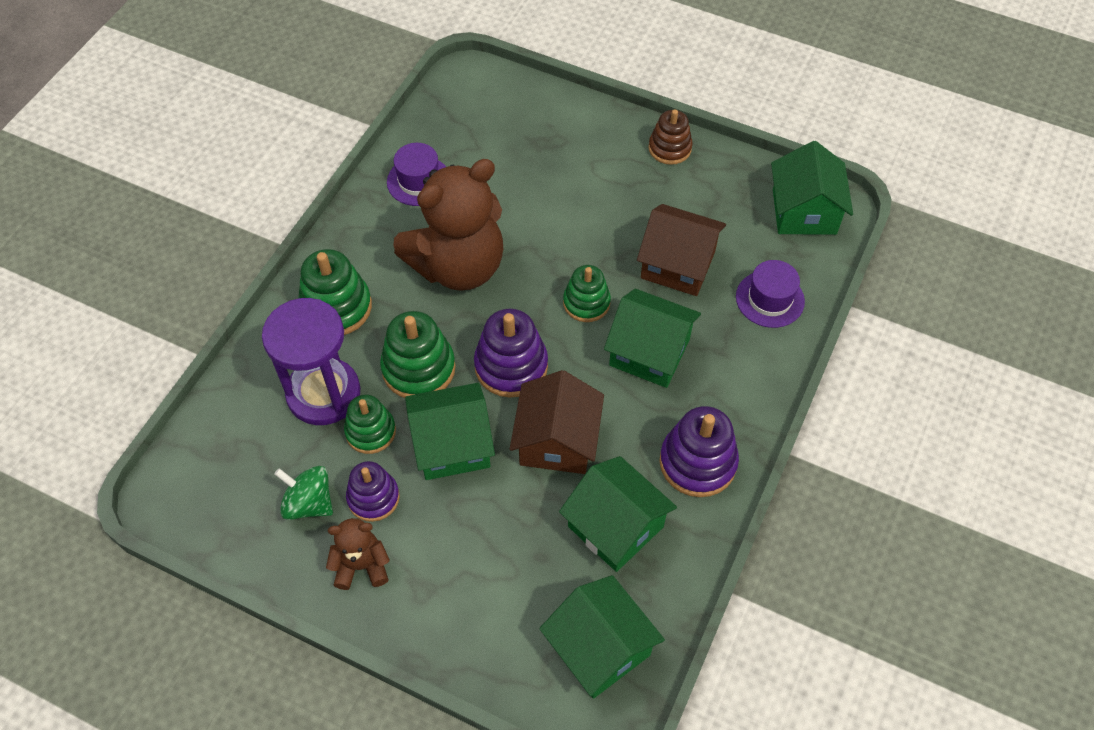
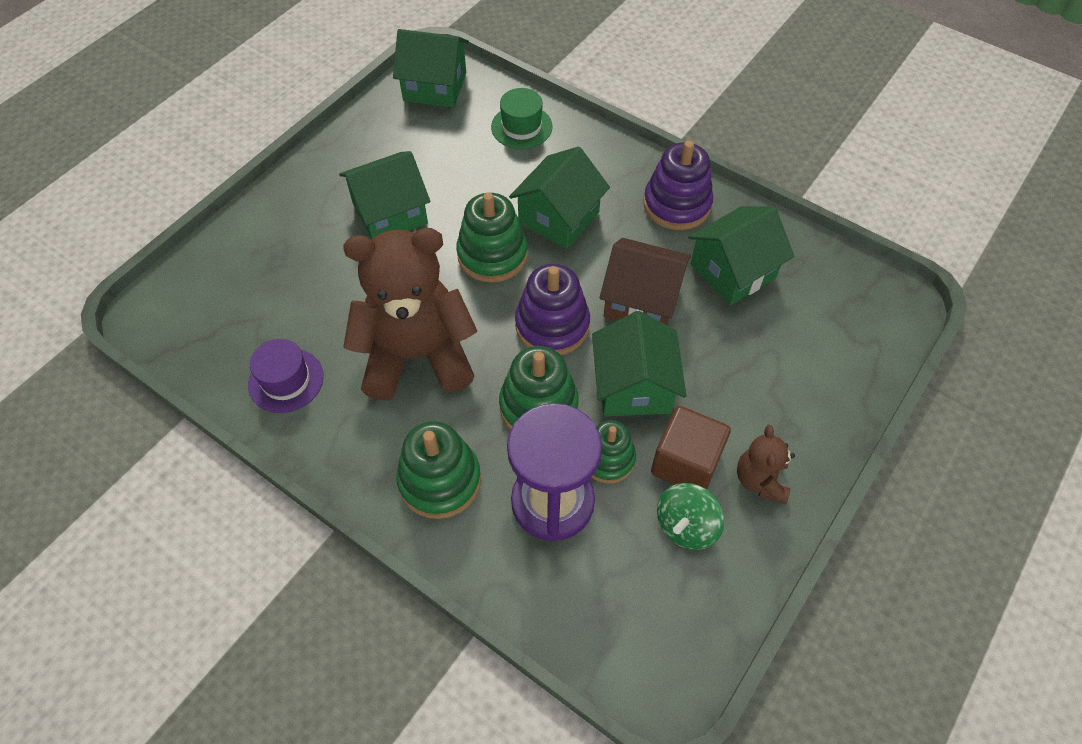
camera: 80 degrees left, 0 degrees up
purple stacking toy [346,461,400,522] -> brown cube [651,406,731,489]
brown teddy bear [393,159,503,291] -> brown teddy bear turned 75 degrees counterclockwise [343,228,477,400]
green house [539,575,665,699] -> green house moved to [339,151,430,240]
green stacking toy [563,265,611,322] -> green stacking toy [456,192,528,282], size x1.50
brown house [637,204,726,296] -> none
brown stacking toy [648,109,693,165] -> none
purple hat [736,260,805,328] -> green hat [491,88,553,149]

